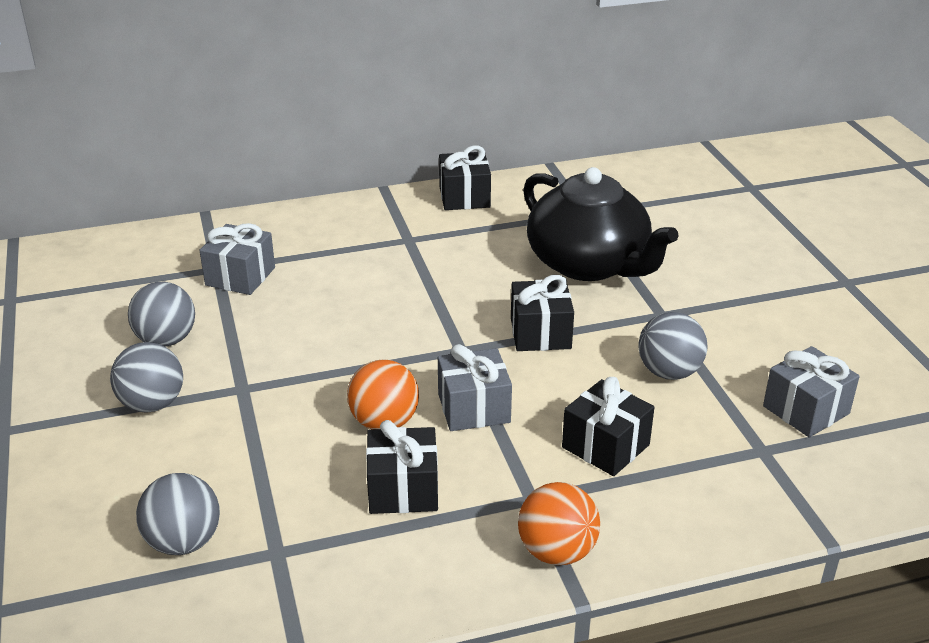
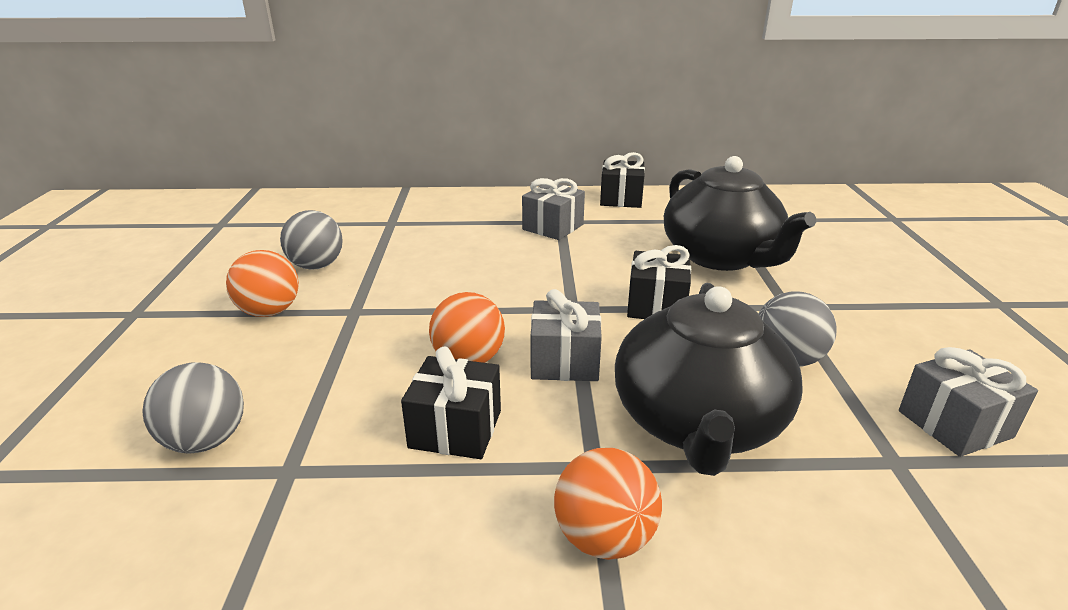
camera: 15 degrees right, 5 degrees down
grey ball [110,342,183,413] -> orange ball [226,250,299,317]
grey gift [199,223,275,295] -> grey gift moved to [522,178,585,240]
black gift [562,377,655,476] -> black teapot [615,283,803,476]

